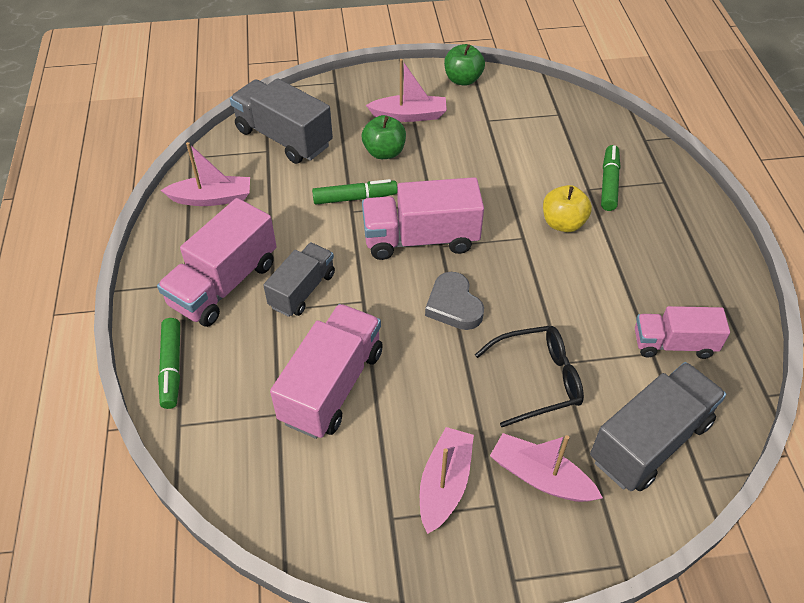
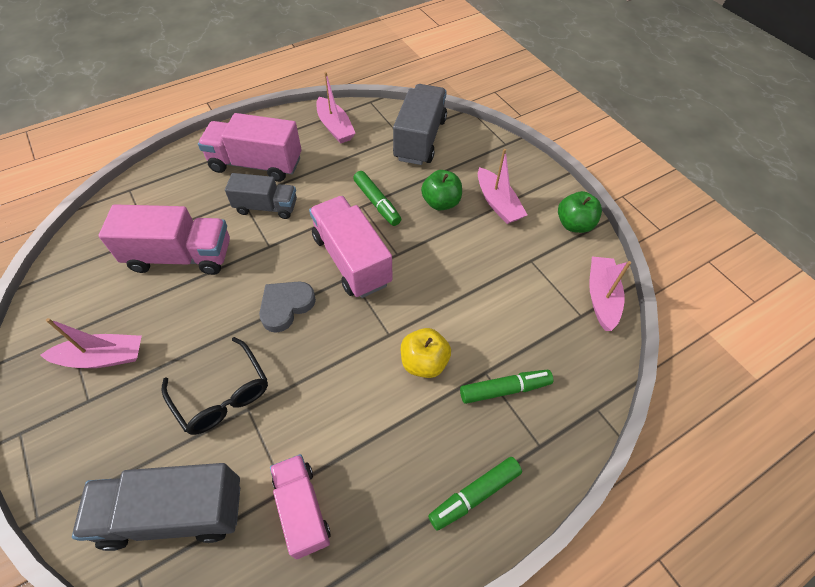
camera: 65 degrees right, 5 degrees up
green marker [158,318,180,409] -> green marker moved to [428,457,522,531]
pink boat [490,433,603,502] -> pink boat moved to [589,257,631,331]
grey truck [590,362,726,491] -> grey truck turned 150 degrees clockwise [72,463,240,551]

